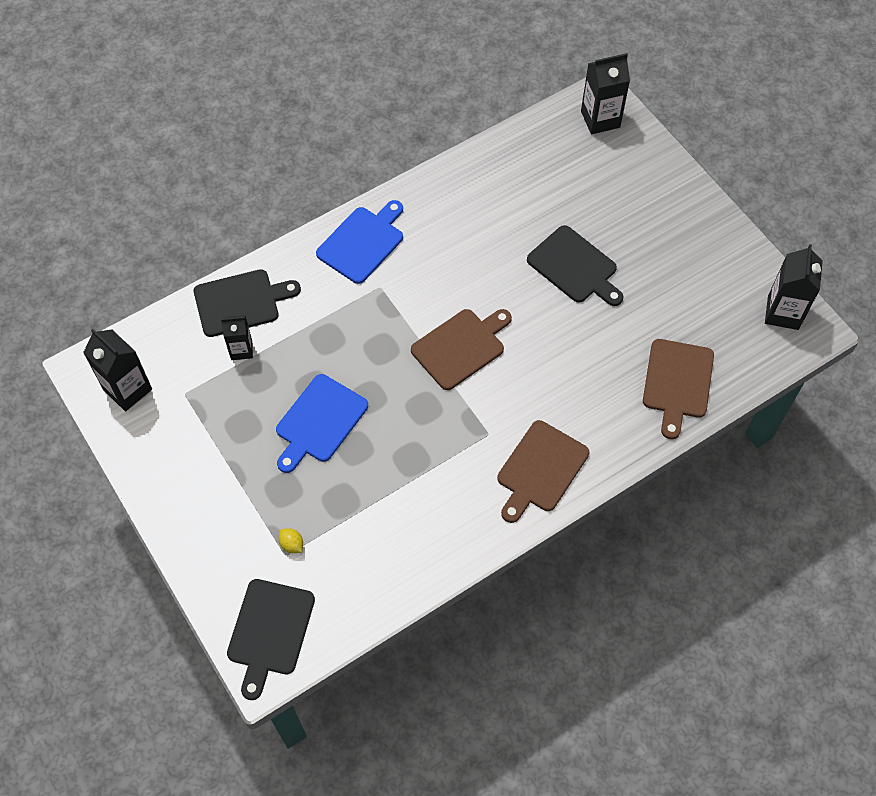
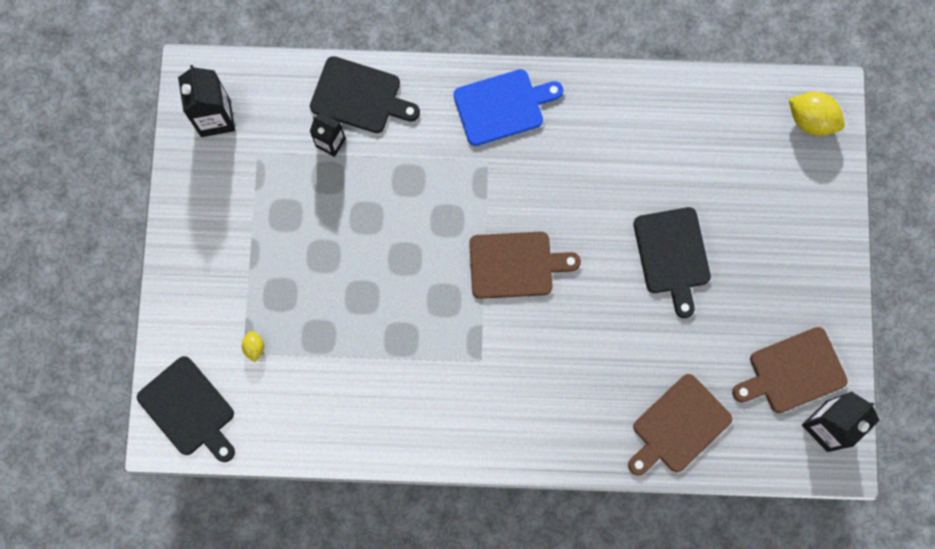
camera: 35 degrees right, 15 degrees up
black cutting board [227,579,315,700] -> black cutting board turned 90 degrees counterclockwise [137,356,235,462]
blue cutting board [276,374,368,473] -> none
brown cutting board [497,420,589,523] -> brown cutting board moved to [732,327,848,413]
black carton [581,53,630,134] -> yellow lemon [789,92,845,136]

